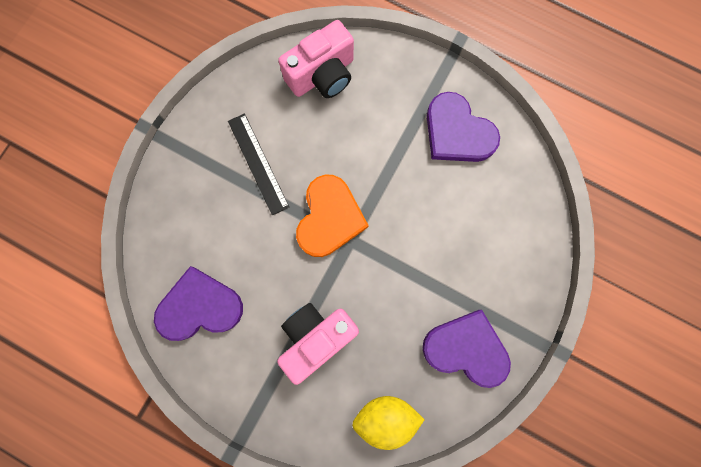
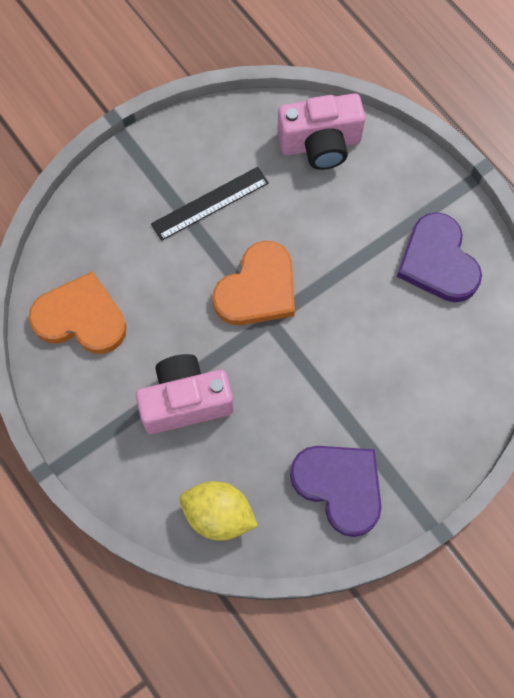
camera: 25 degrees right, 10 degrees down
purple heart [154,266,243,341] -> orange heart [29,271,127,354]
black ruler [228,113,289,215] -> black ruler turned 60 degrees clockwise [151,167,269,241]

